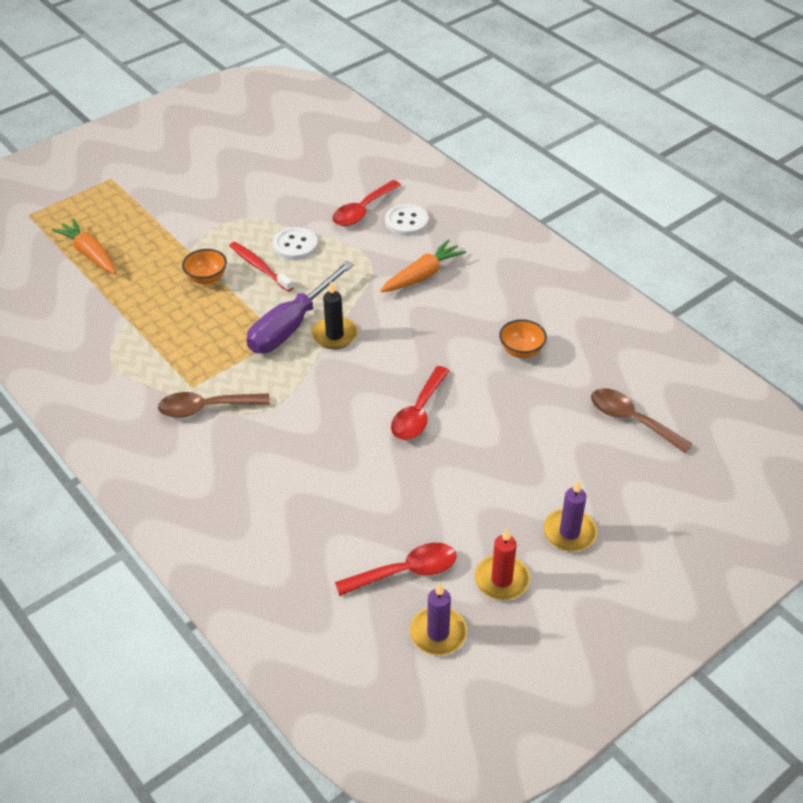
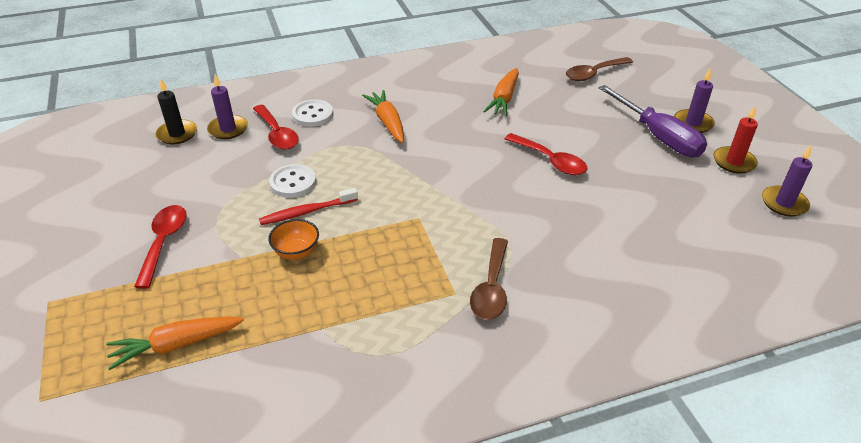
camera: 70 degrees left, 5 degrees down
purple screwdriver [246,261,354,353] -> purple screwdriver moved to [599,85,707,157]
black candle [312,281,358,349] -> black candle moved to [155,79,197,144]
red spoon [335,543,457,596] -> red spoon moved to [134,205,187,289]
orange bowl [499,319,547,358] -> orange carrot [483,68,519,116]
none -> purple candle [207,74,248,139]

